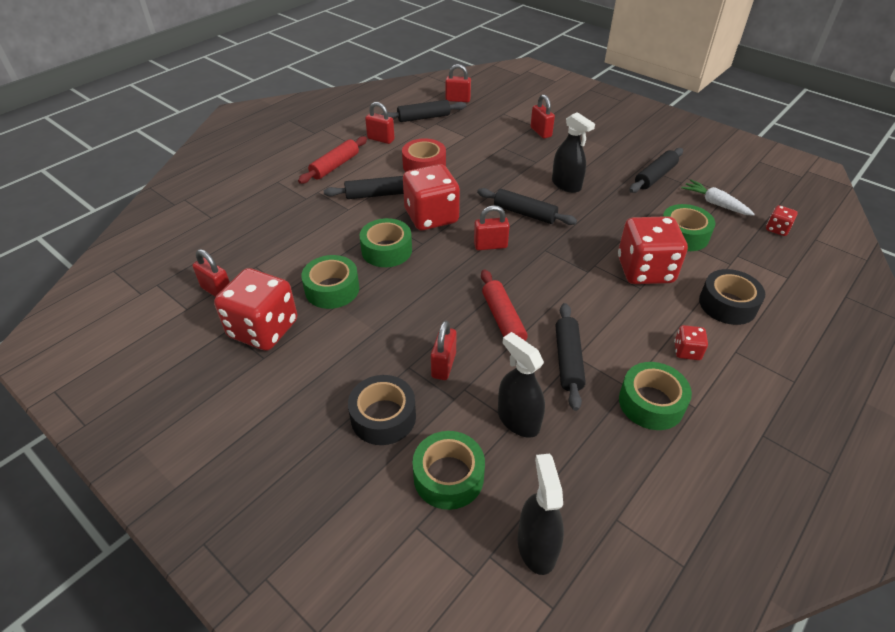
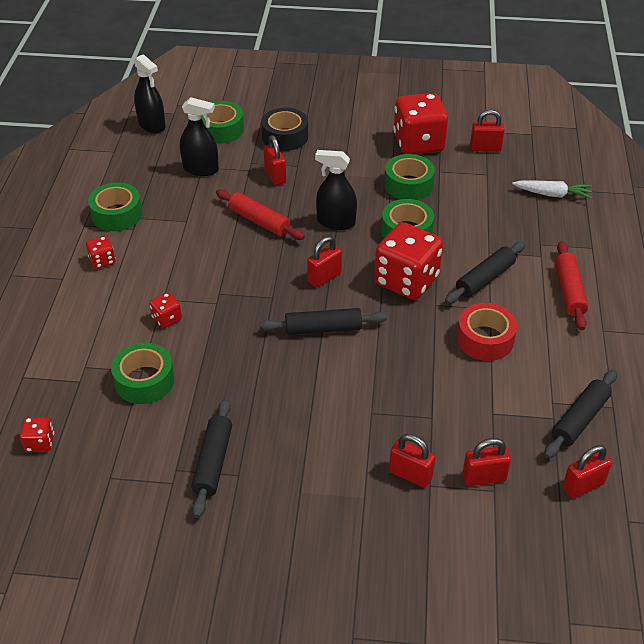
camera: 145 degrees right, 0 degrees up
red padlock [365,102,395,144] -> red padlock moved to [462,438,511,486]
black spray bottle [552,112,595,193] -> black spray bottle moved to [315,150,357,230]
black rolling pin [556,303,586,411] -> none
red dice [618,216,688,284] -> red dice [149,292,182,328], size x0.45
white carrot [681,180,755,216] -> white carrot moved to [512,180,592,199]
black tape [699,269,765,325] -> none

